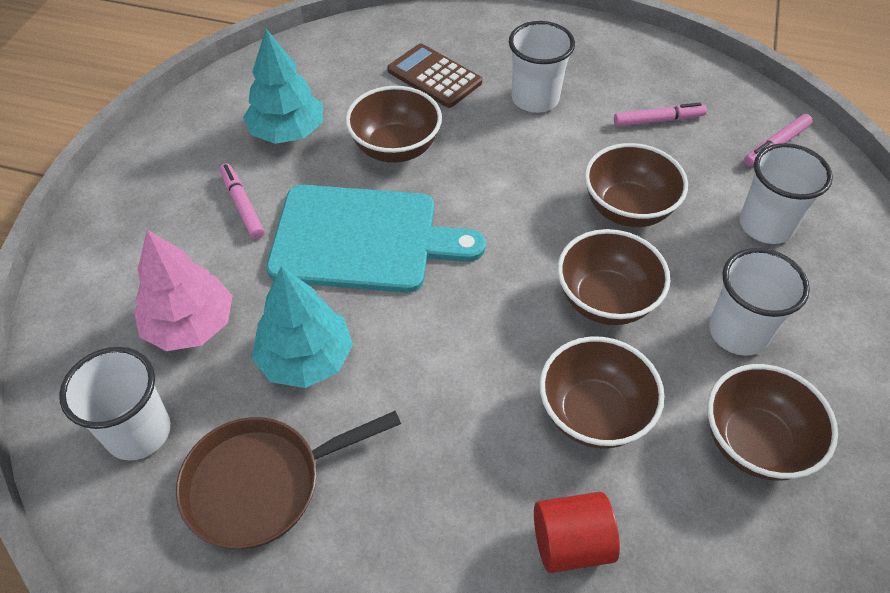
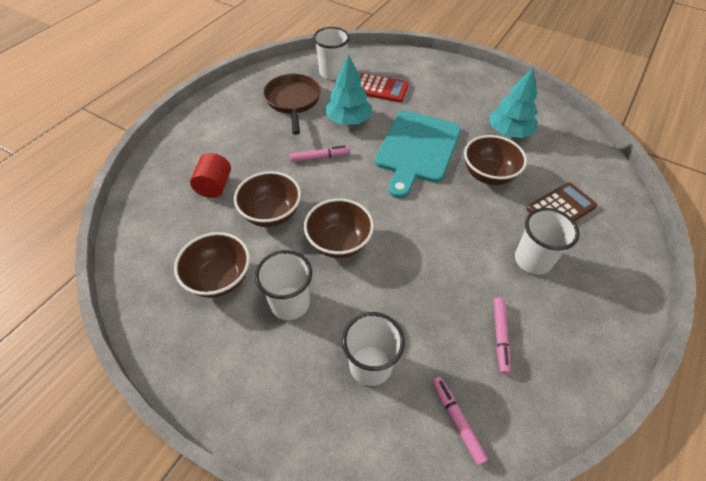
camera: 105 degrees right, 0 degrees up
pink tree [134,230,233,351] -> red calculator [360,73,409,102]
pink marker [220,163,264,239] -> pink marker moved to [290,145,350,162]
brown bowl [585,143,688,227] -> none

